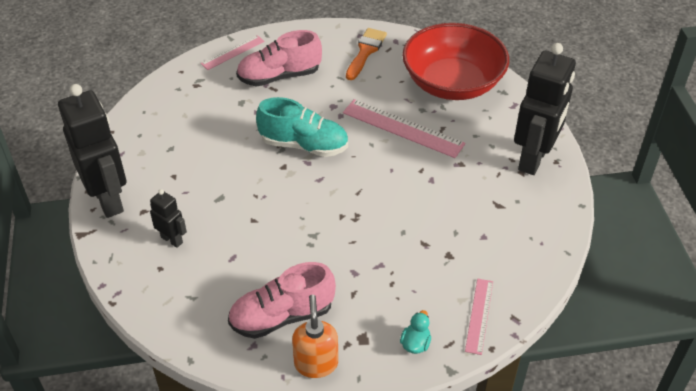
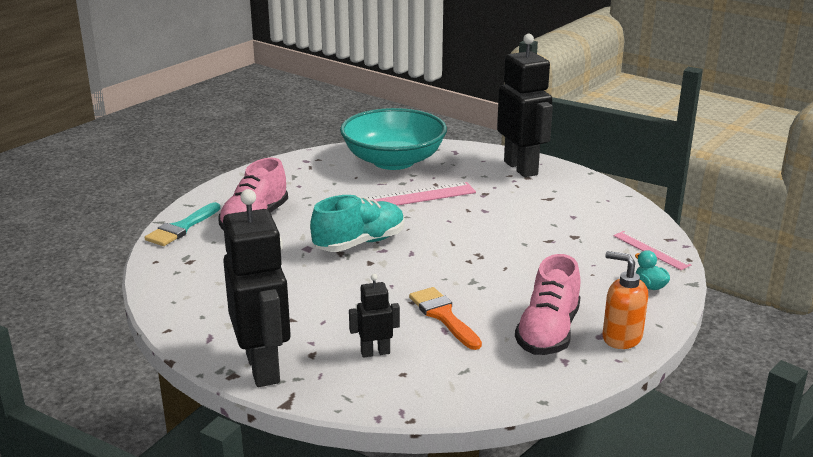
camera: 50 degrees left, 20 degrees down
black robot [58,84,126,218] -> black robot turned 60 degrees clockwise [223,189,291,387]
pink ruler [201,35,265,70] -> turquoise brush [144,202,220,246]
orange brush [346,28,387,80] -> orange brush moved to [409,287,482,350]
red bowl [402,23,509,100] -> turquoise bowl [340,108,447,170]

